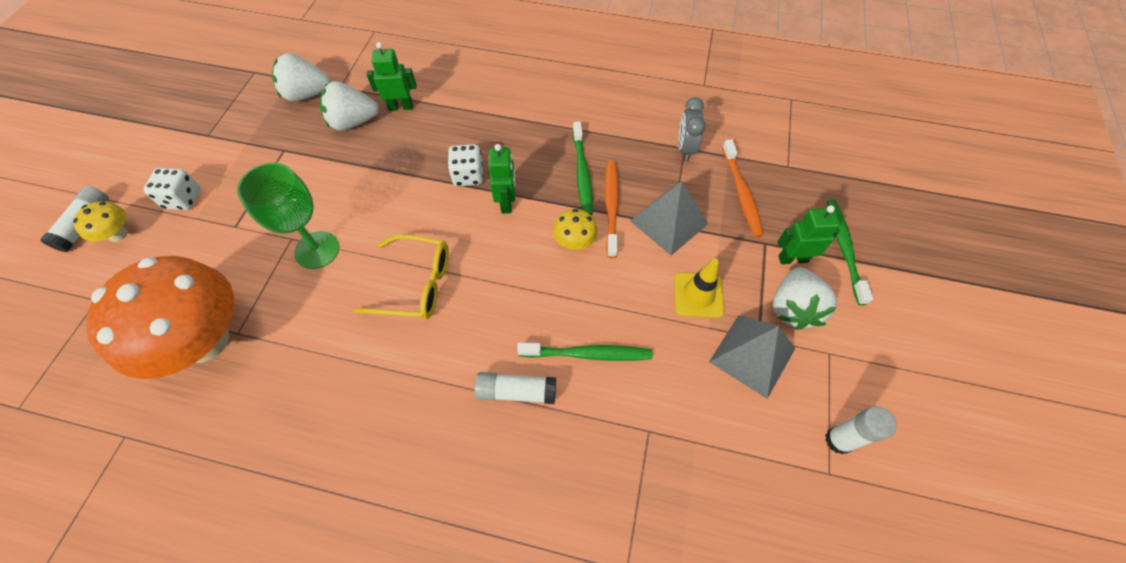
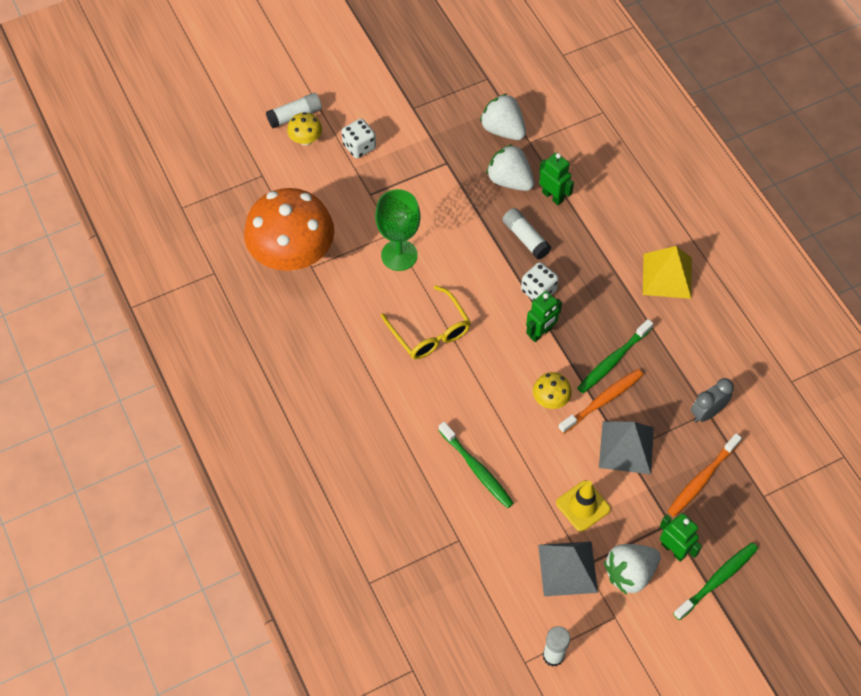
camera: 50 degrees right, 0 degrees up
white glue stick [474,372,556,404] -> white glue stick moved to [502,208,551,259]
none -> yellow pyramid [643,246,692,299]

